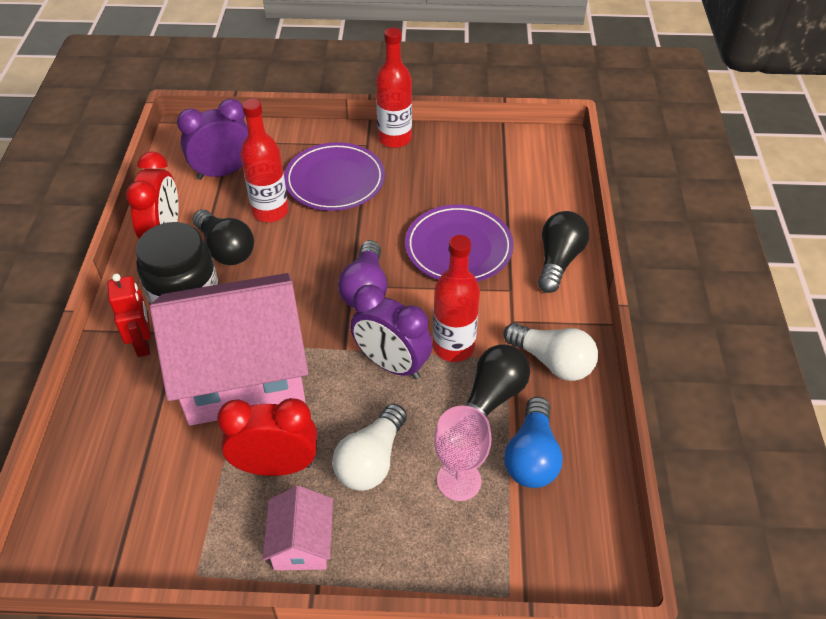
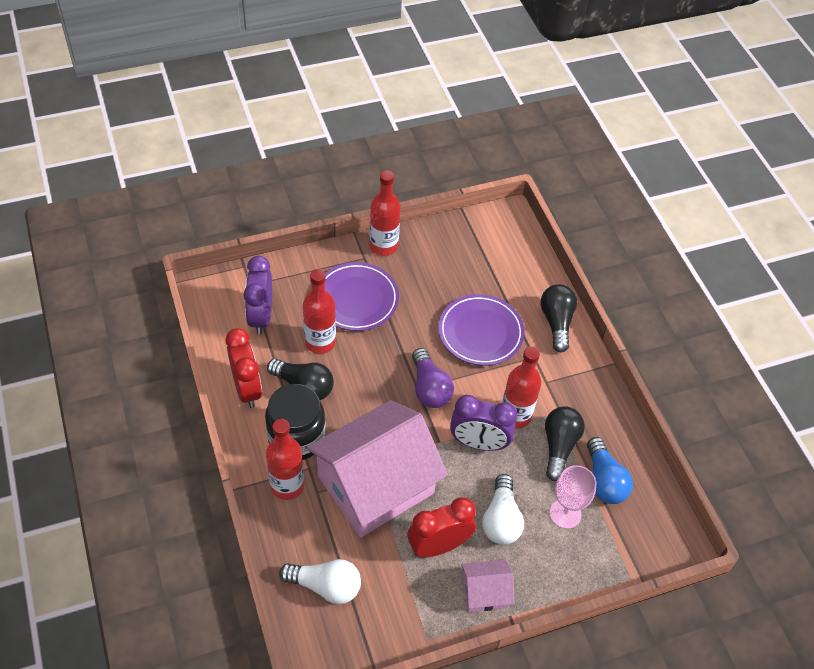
camera: 25 degrees left, 5 degrees up
red robot [107,274,151,357] -> red bottle [266,419,304,500]
purple clock [177,99,248,180] -> purple clock turned 45 degrees counterclockwise [244,256,272,335]
pink house [262,485,333,570] -> pink house turned 75 degrees counterclockwise [461,560,515,612]
white light bulb [503,323,598,381] -> white light bulb moved to [279,559,361,604]

